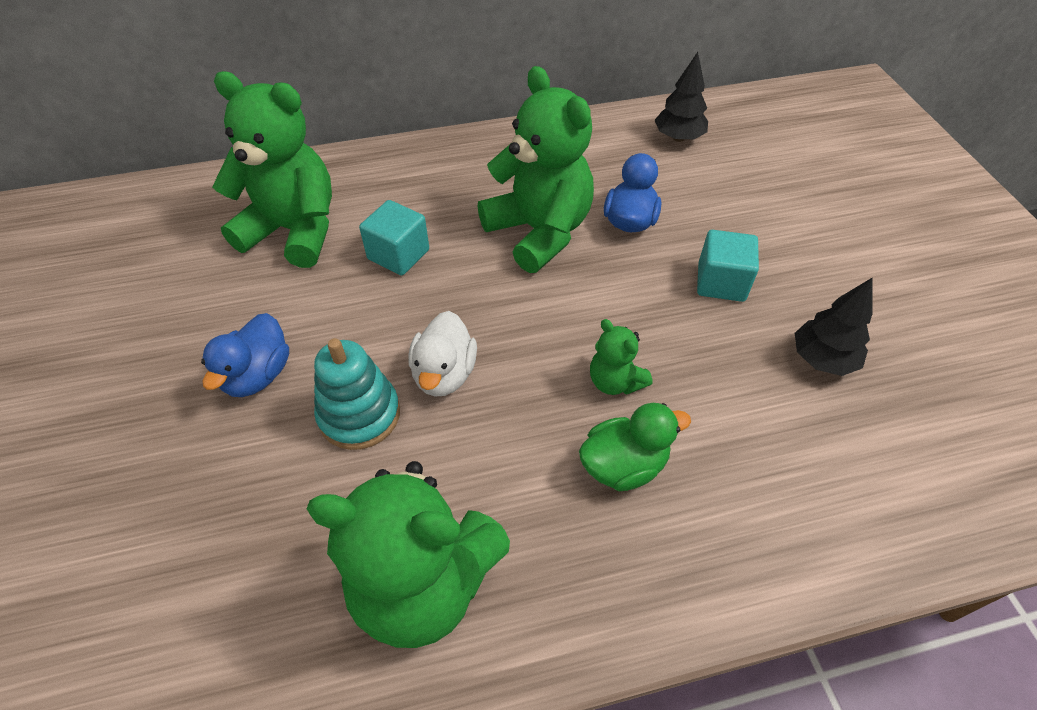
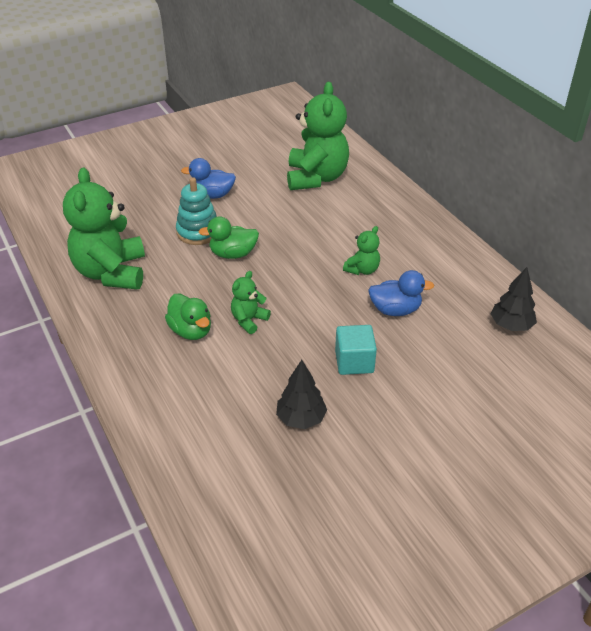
camera: 75 degrees right, 10 degrees down
turquoise cube [359,200,429,275] -> none
white duck [408,311,477,397] -> green duck [199,216,259,259]
green teddy bear [478,66,594,273] -> green teddy bear [343,226,380,275], size x0.47

